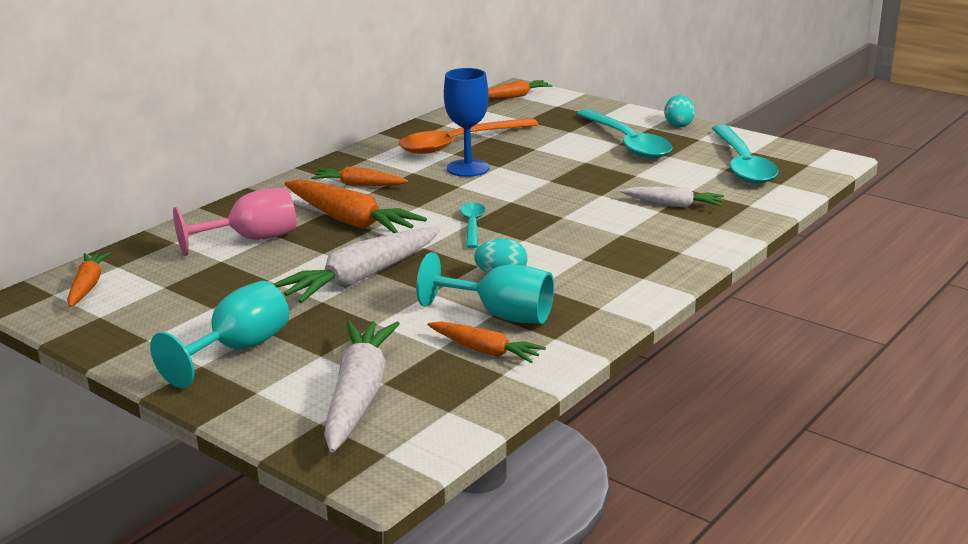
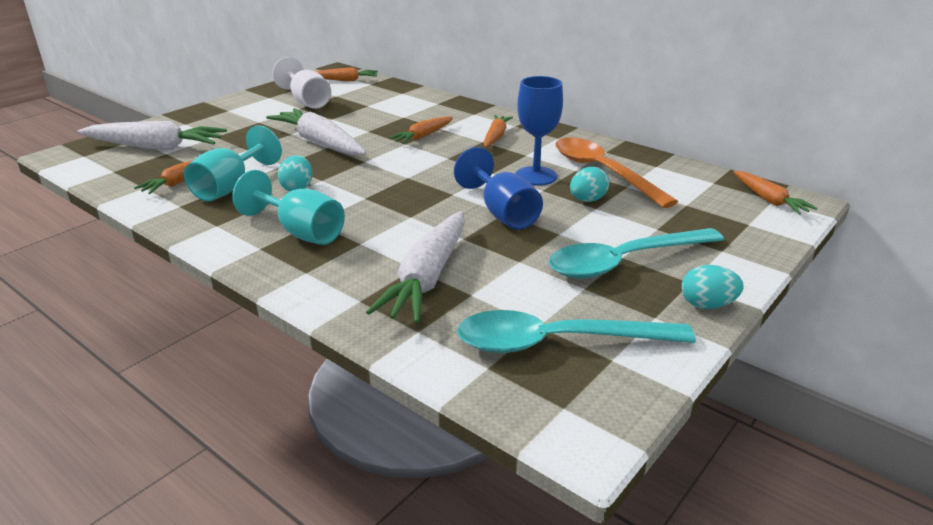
camera: 90 degrees right, 5 degrees up
turquoise goblet [150,281,289,388] -> turquoise goblet moved to [232,170,345,245]
pink goblet [173,187,296,256] -> none
orange carrot [285,179,427,233] -> orange carrot [389,116,453,144], size x0.58
turquoise spoon [460,202,485,248] -> none
white carrot [620,187,724,208] -> white carrot [366,211,465,323], size x1.72
none -> white goblet [273,57,331,109]
none -> blue goblet [454,147,543,229]
none -> turquoise egg [570,167,609,202]

